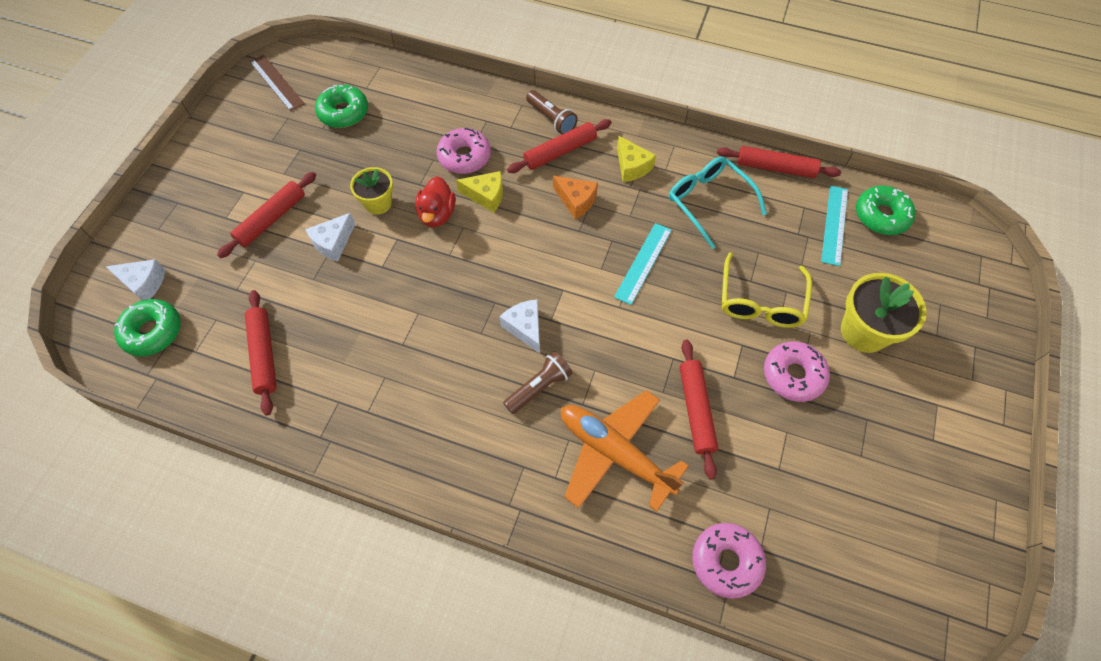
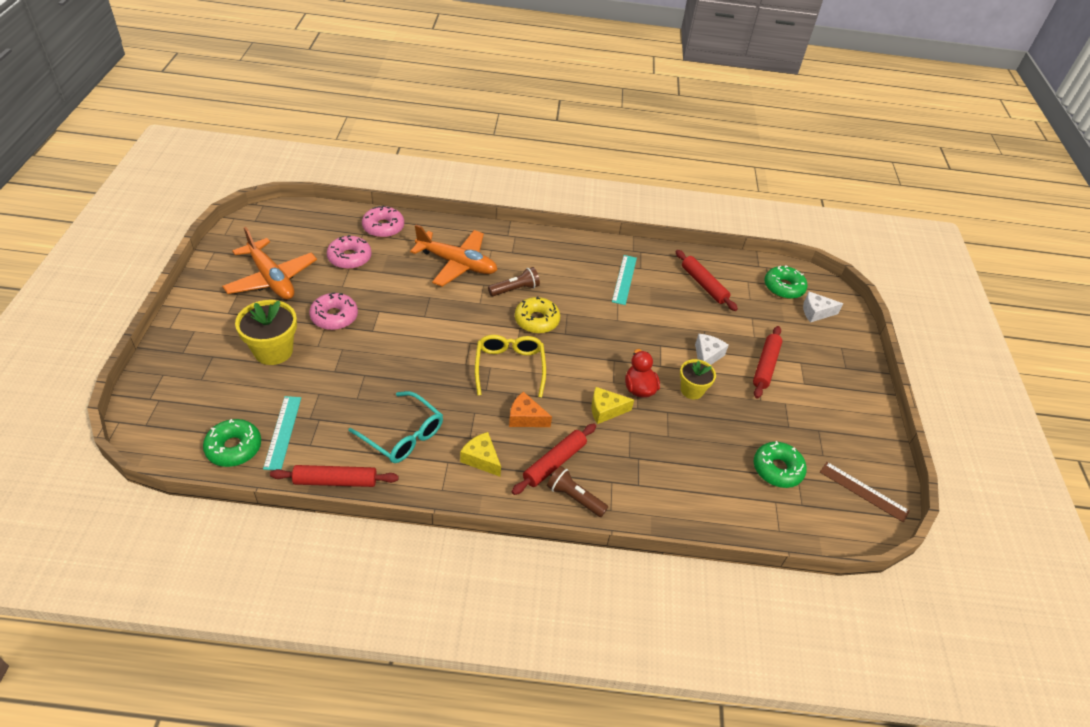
camera: 160 degrees right, 15 degrees down
pink donut [437,128,491,174] -> pink donut moved to [327,235,372,269]
white cheese [500,299,540,353] -> yellow donut [515,296,560,334]
brown flashlight [503,351,573,414] -> brown flashlight turned 150 degrees counterclockwise [488,267,540,296]
turquoise ruler [614,223,672,305] -> turquoise ruler moved to [612,255,637,305]
red rolling pin [680,340,718,480] -> none
yellow glasses [722,252,812,328] -> yellow glasses moved to [475,335,546,398]
none -> orange plane [222,227,317,300]

